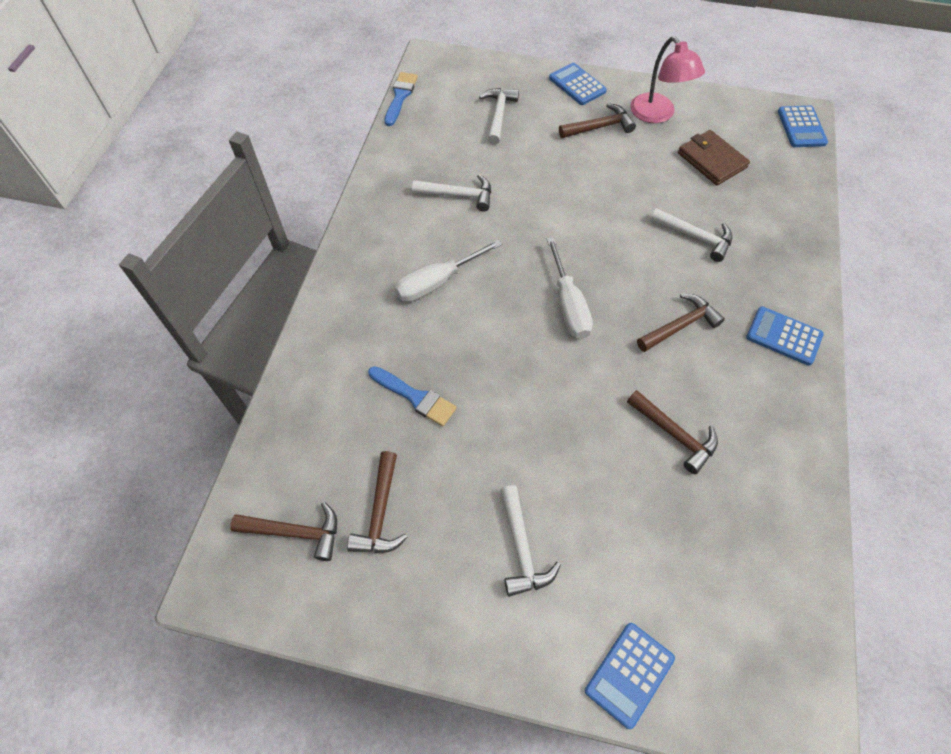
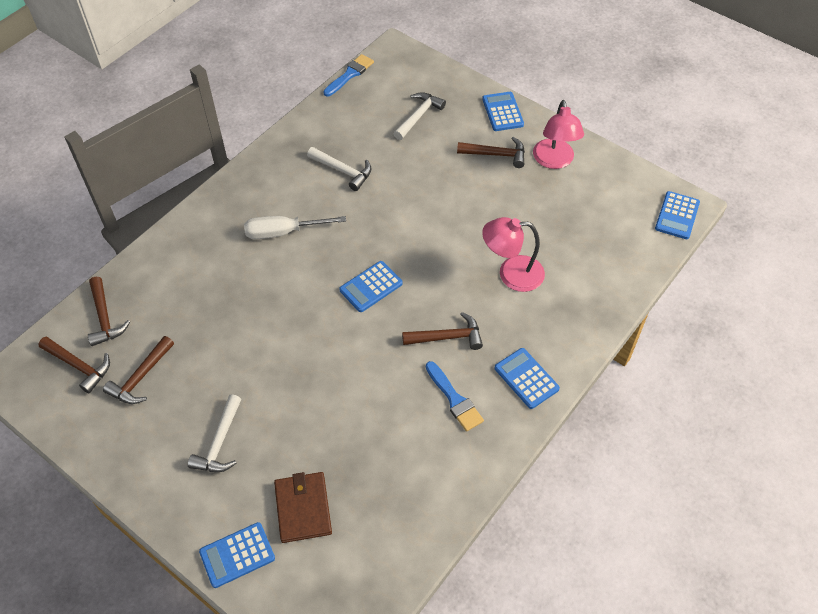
camera: 25 degrees right, 5 degrees down
blue brush [368,366,457,426] -> blue brush moved to [426,361,484,432]
white screwdriver [547,237,593,339] -> blue calculator [339,261,403,312]
brown hammer [627,390,718,474] -> brown hammer moved to [88,277,130,346]
white hammer [650,208,732,262] -> pink lamp [482,217,545,292]
brown wallet [678,130,750,185] -> brown wallet moved to [274,472,332,543]

